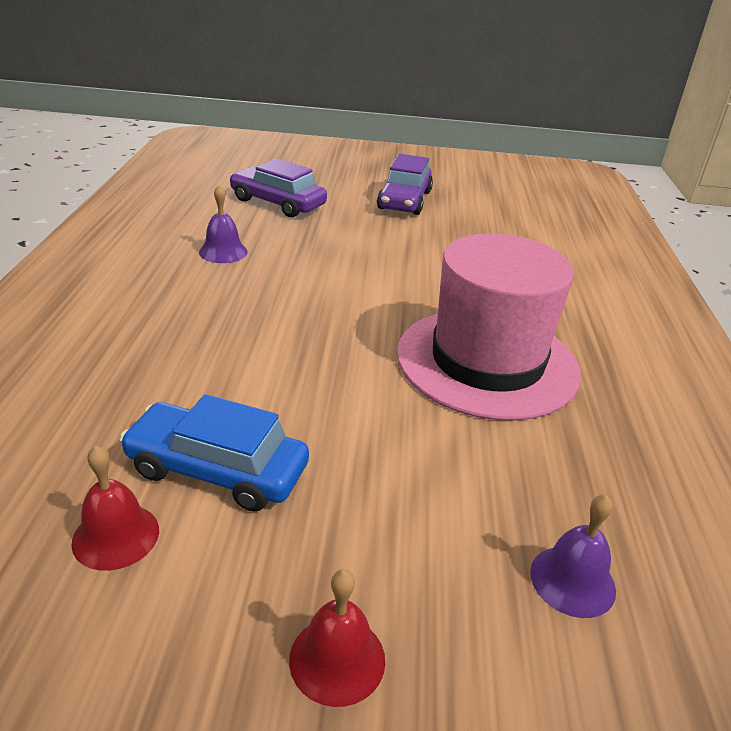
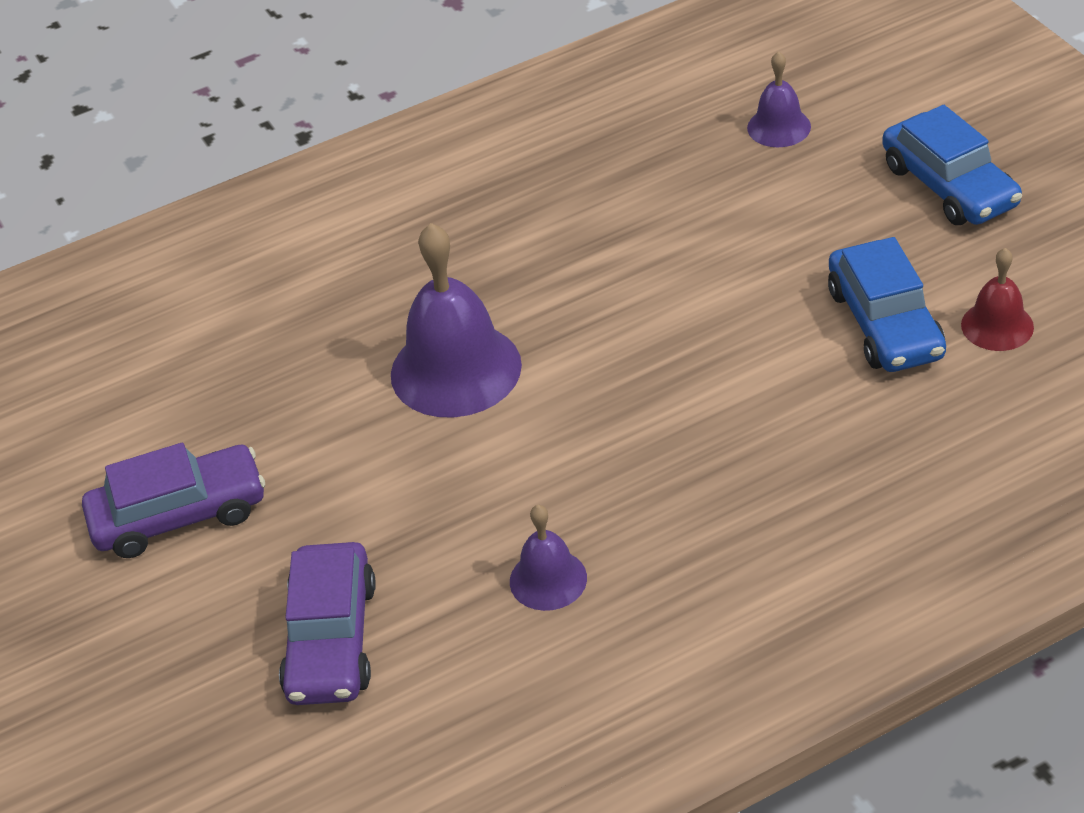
camera: 115 degrees left, 10 degrees up
red bell [289,569,385,707] -> blue car [882,105,1022,225]
pink hat [397,233,581,420] -> none
none -> purple bell [391,223,522,418]

